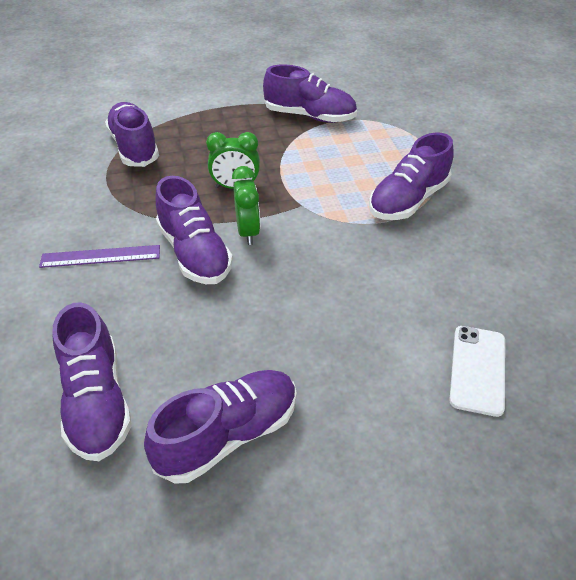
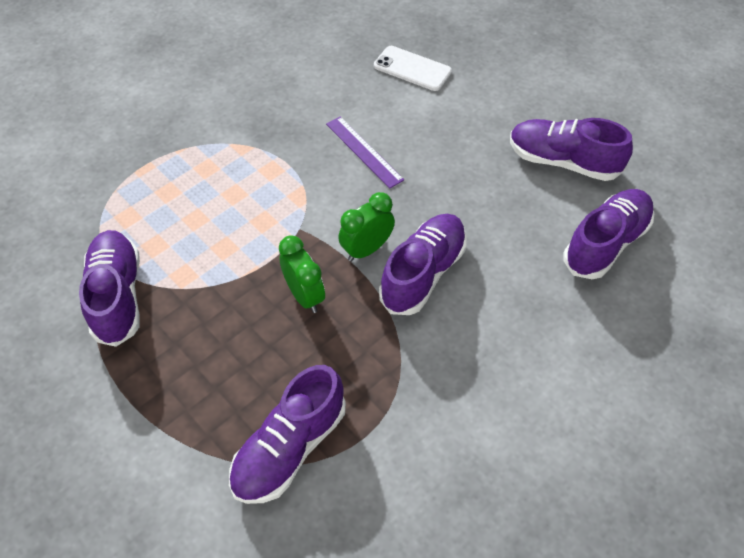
camera: 120 degrees left, 10 degrees up
purple ruler [39,245,160,268] -> purple ruler moved to [326,116,404,189]
purple shoe [369,132,454,220] -> none
white phone [449,326,505,417] -> white phone turned 45 degrees clockwise [374,46,452,91]

